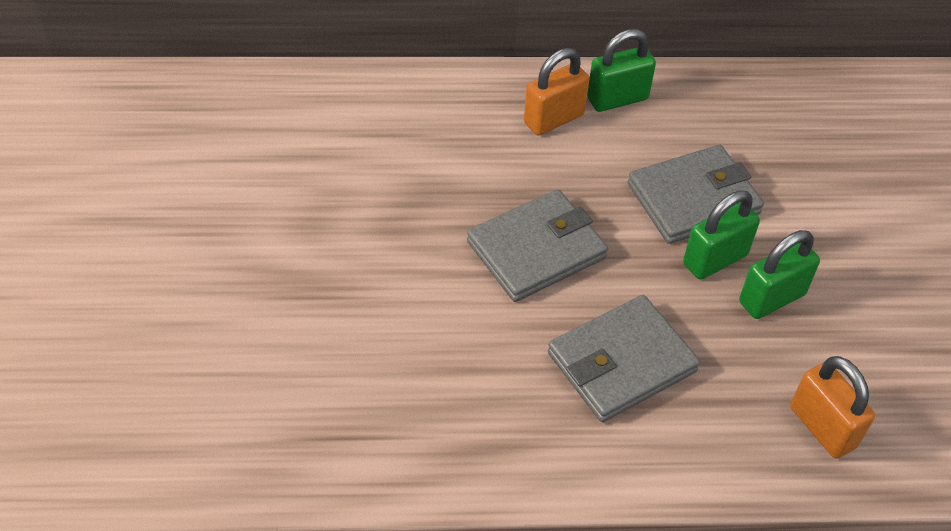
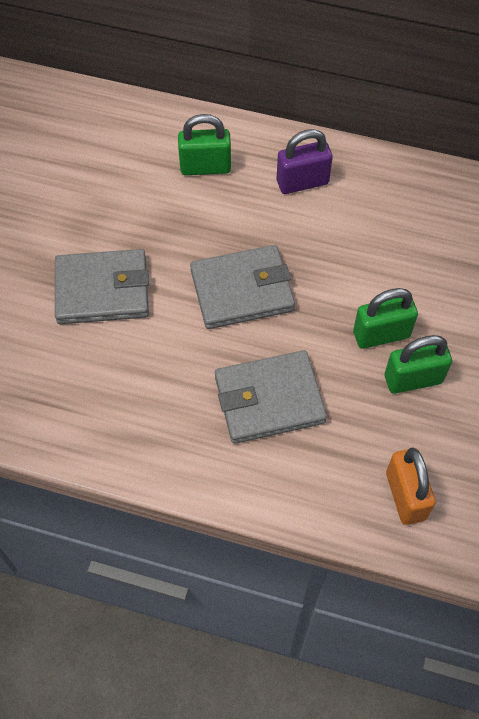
camera: 20 degrees right, 10 degrees up
orange padlock [524,48,589,135] -> purple padlock [277,129,333,194]
green padlock [587,29,656,112] -> green padlock moved to [178,114,231,175]
grey wallet [628,145,764,244] -> grey wallet moved to [55,249,149,324]

